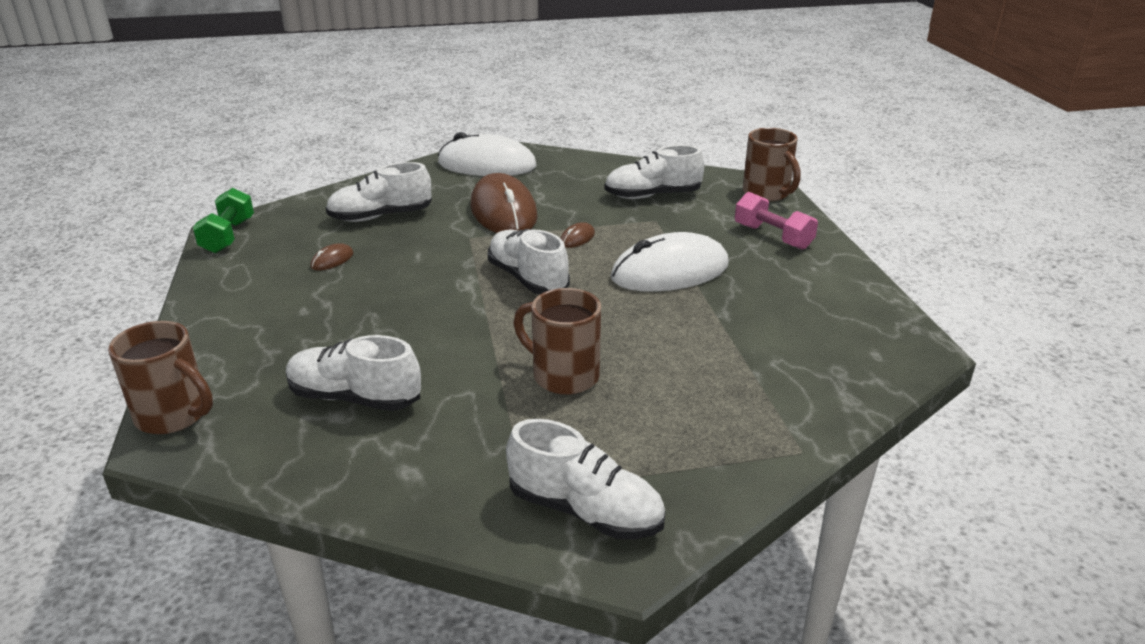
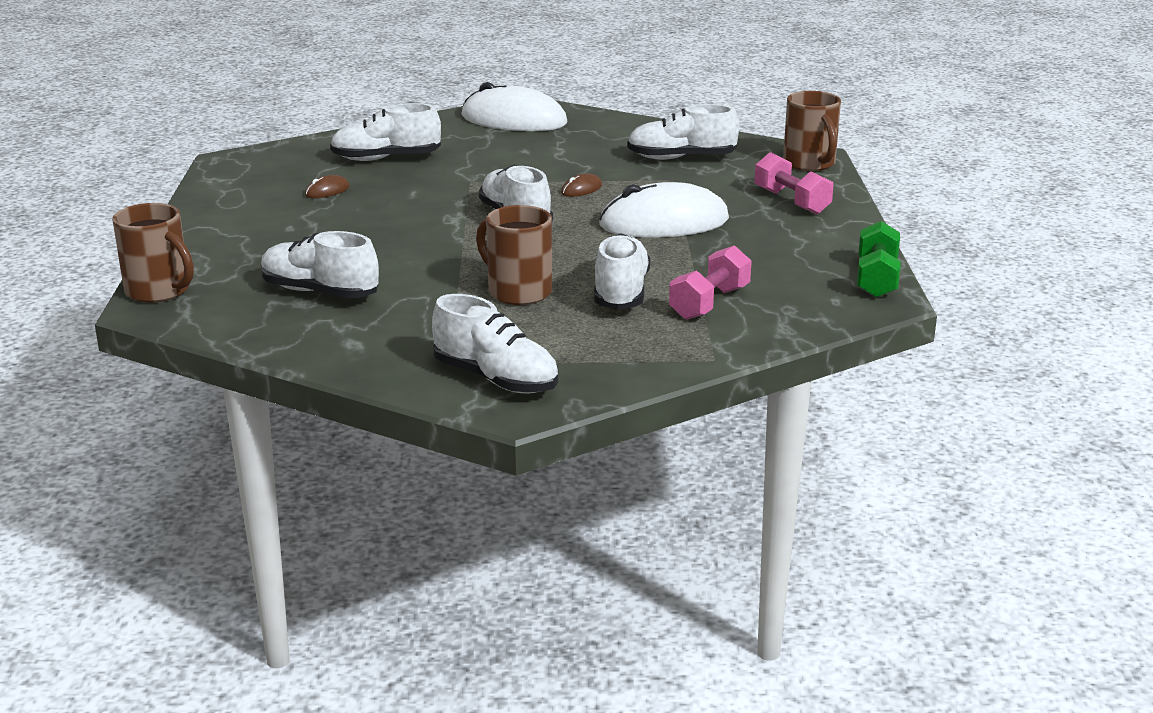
camera: 10 degrees right, 5 degrees down
green dumbbell [193,188,254,253] -> green dumbbell moved to [857,221,901,298]
brown mouse [470,173,538,233] -> none
none -> white shoe [594,233,651,310]
none -> pink dumbbell [669,245,752,320]

